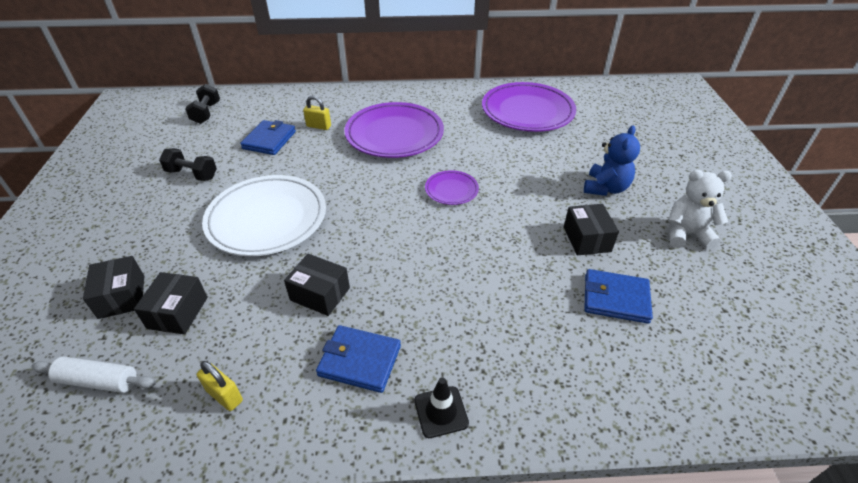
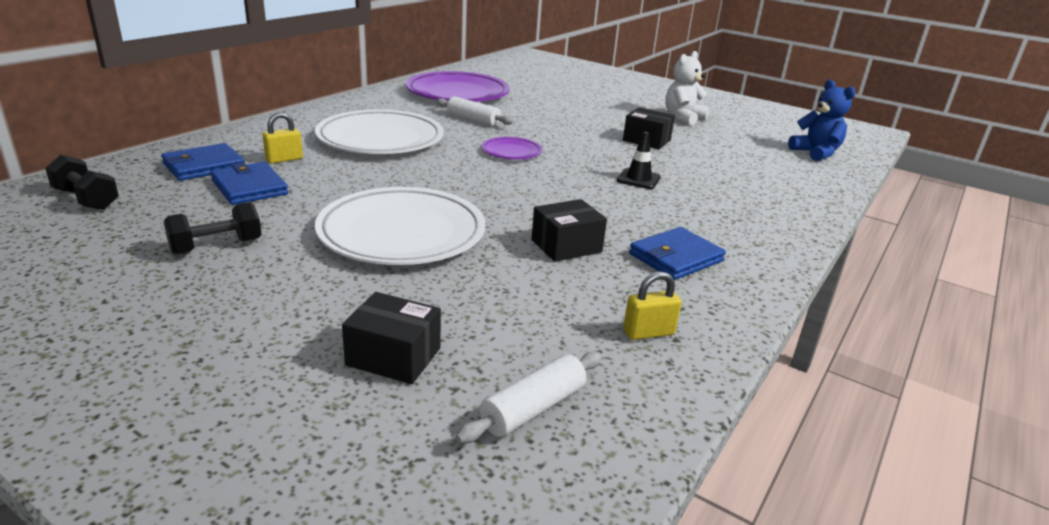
camera: 55 degrees left, 15 degrees down
black box [134,272,208,335] -> none
purple plate [344,102,444,158] -> white plate [315,109,444,154]
black traffic cone [414,377,469,438] -> black traffic cone moved to [617,132,661,189]
blue teddy bear [584,125,640,196] -> blue teddy bear moved to [788,80,856,161]
blue wallet [584,269,653,324] -> blue wallet moved to [161,143,245,181]
none -> white rolling pin [436,96,514,126]

